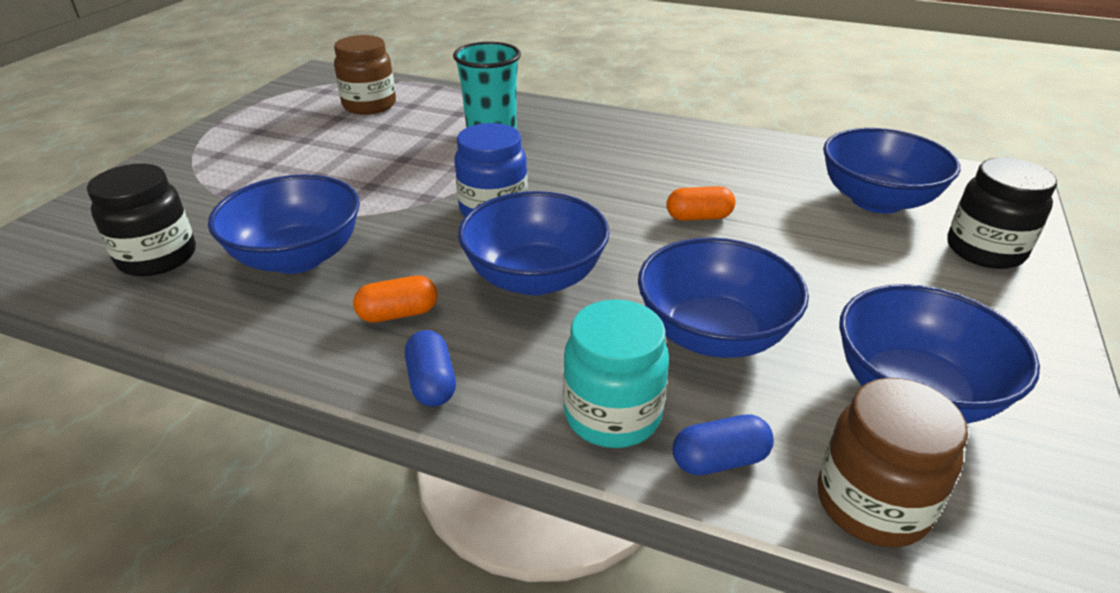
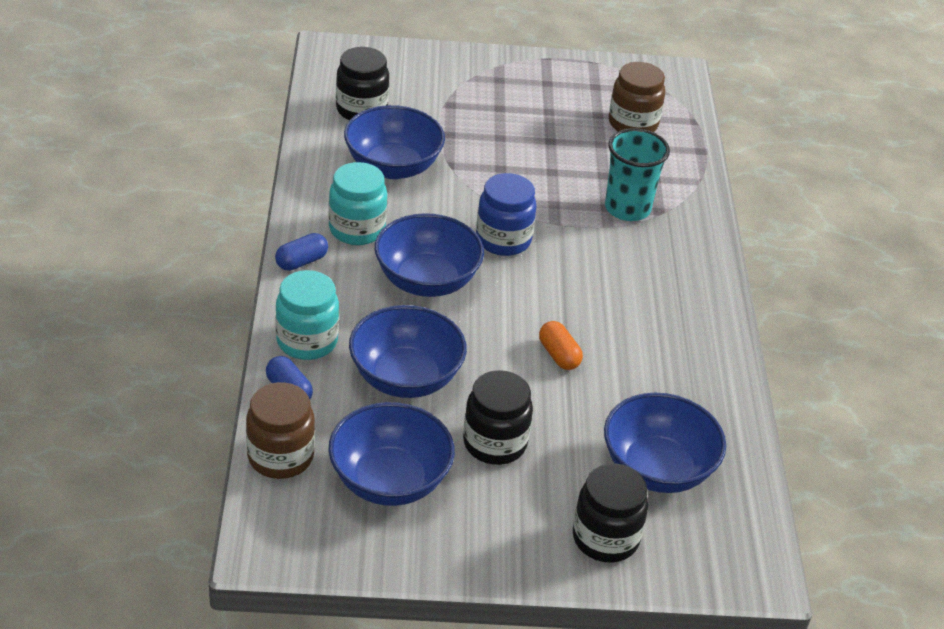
camera: 65 degrees right, 5 degrees up
orange capsule [353,275,438,323] -> turquoise jar [329,162,387,245]
none -> black jar [463,370,533,465]

